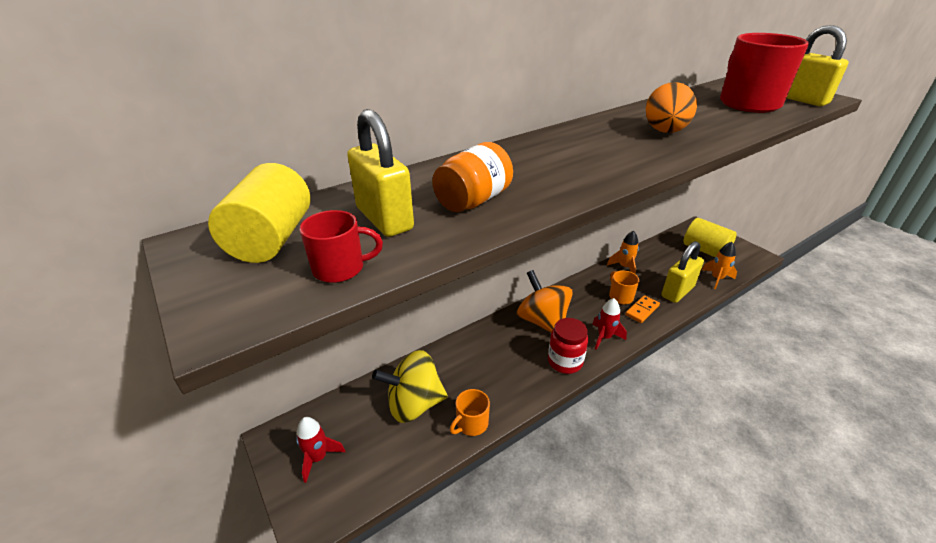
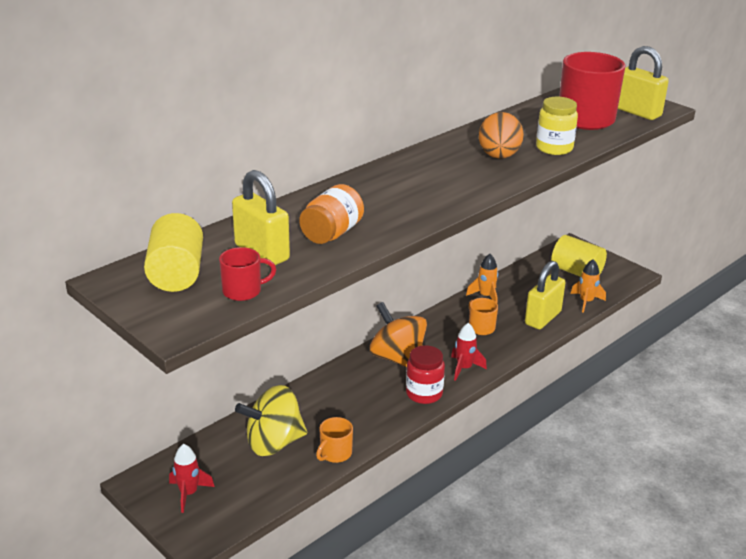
camera: 10 degrees left, 5 degrees down
orange domino [625,295,660,323] -> none
none -> yellow jar [536,97,578,155]

